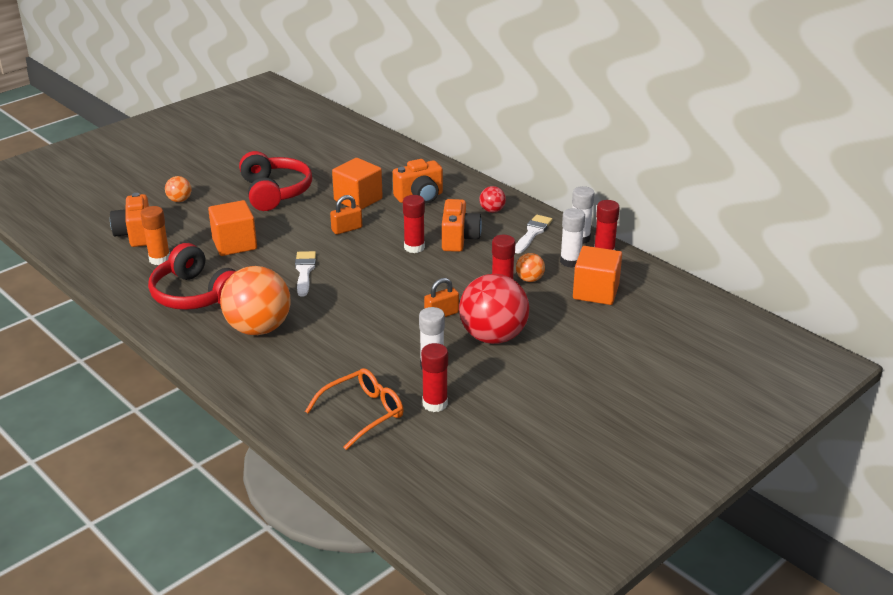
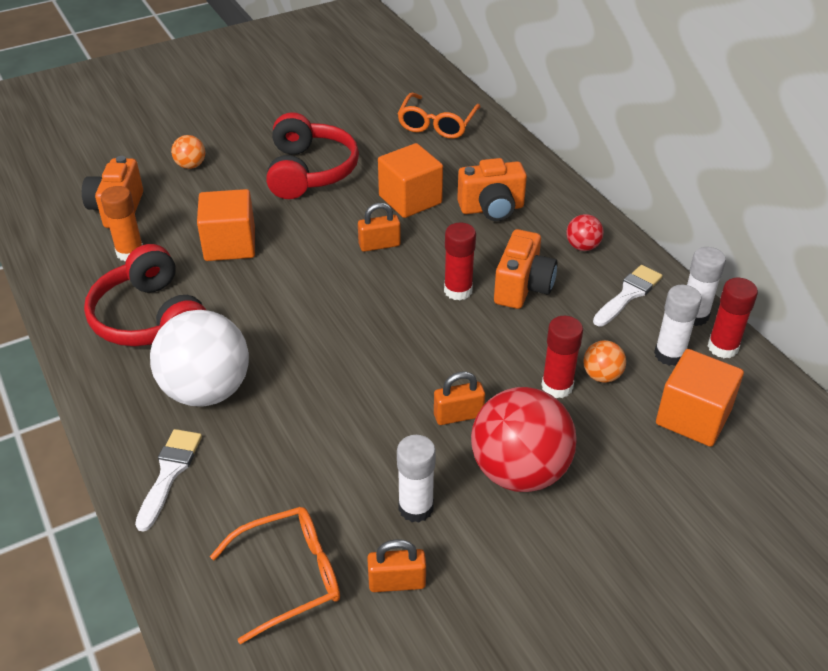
camera: 15 degrees right, 10 degrees up
orange ball [220,266,290,335] -> white ball [150,310,249,407]
white brush [295,251,316,296] -> white brush moved to [135,429,202,532]
red glue stick [421,343,448,412] -> orange padlock [367,539,426,592]
none -> orange glasses [397,93,480,139]

